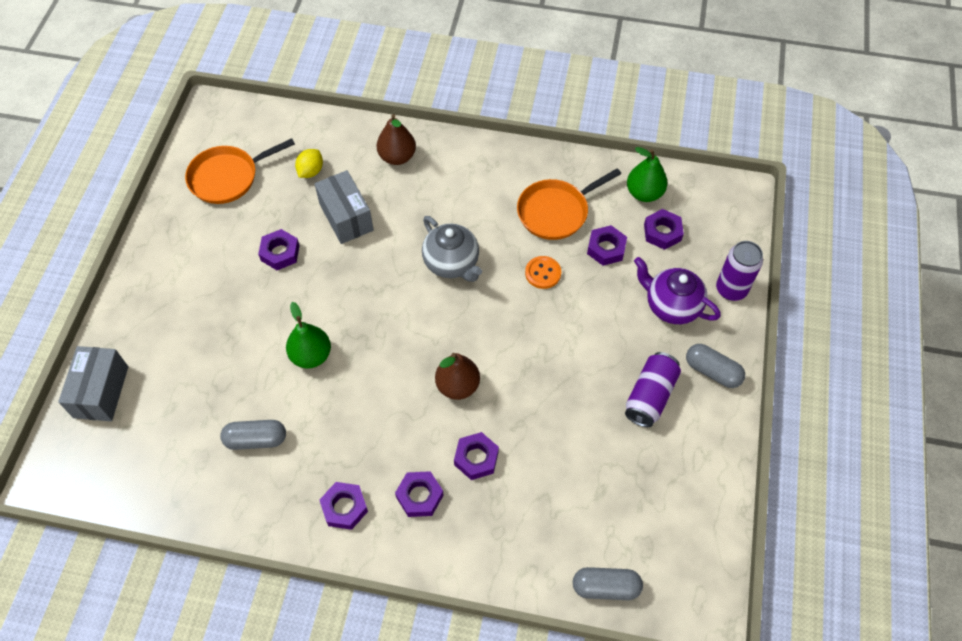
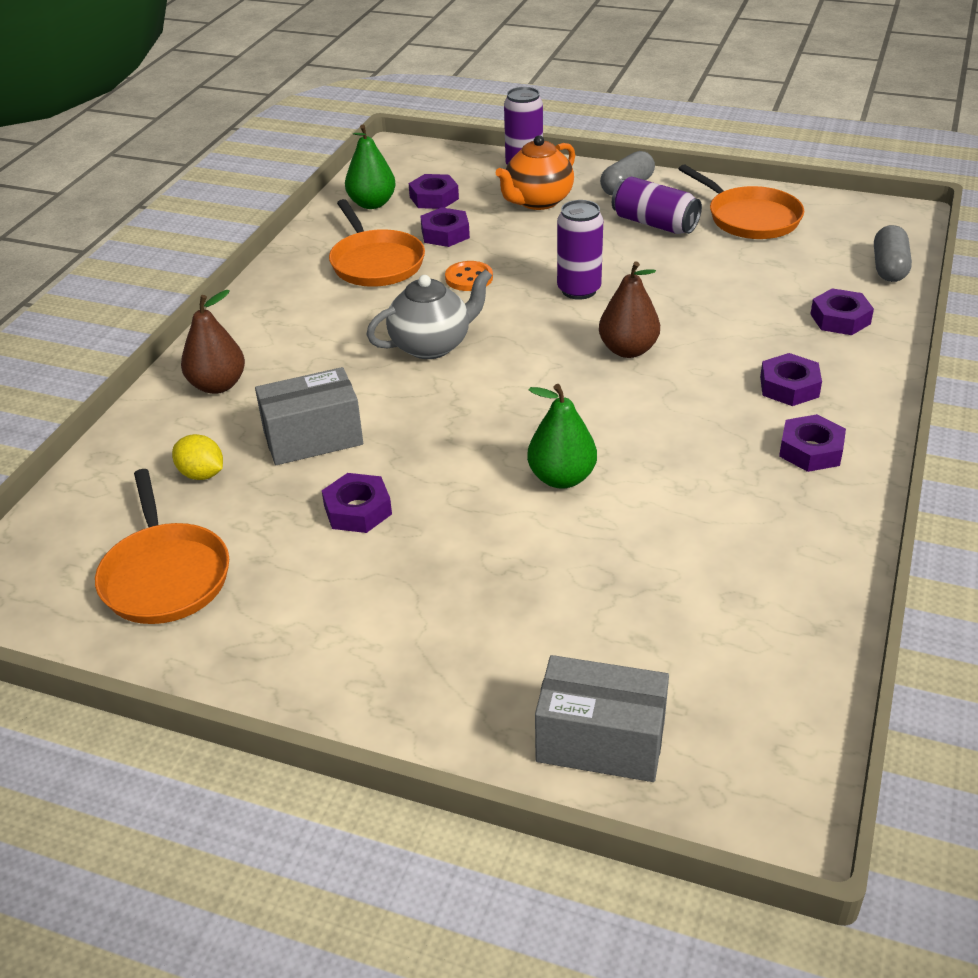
camera: 80 degrees left, 20 degrees down
grey capsule [220,420,286,450] -> none
purple nut [454,432,499,480] -> purple nut moved to [810,288,874,335]
purple teapot [634,257,721,324] -> orange teapot [495,135,575,210]
none -> purple can [557,200,603,300]
none -> orange pan [679,164,804,239]

